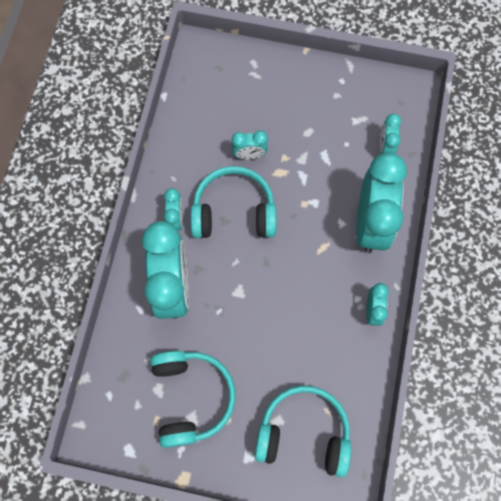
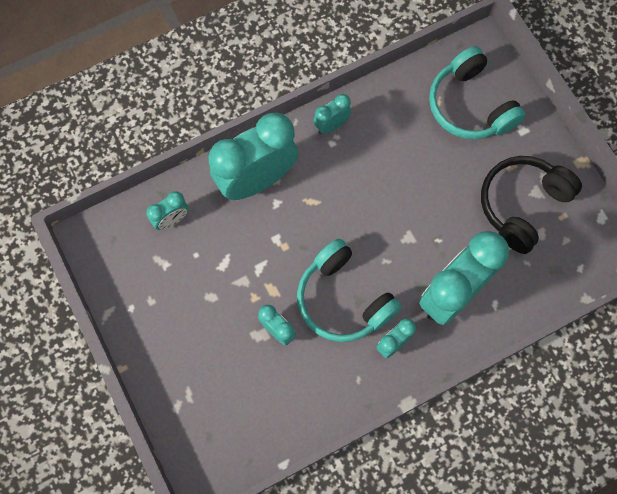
camera: 130 degrees left, 0 degrees up
turquoise headphones [150,351,236,448] -> black headphones [481,156,582,254]

